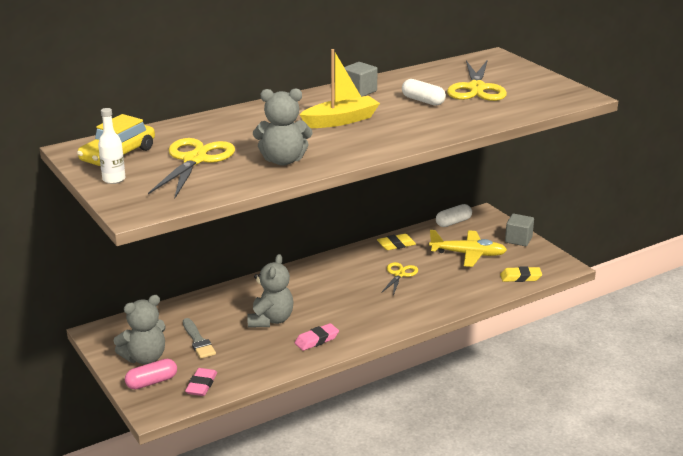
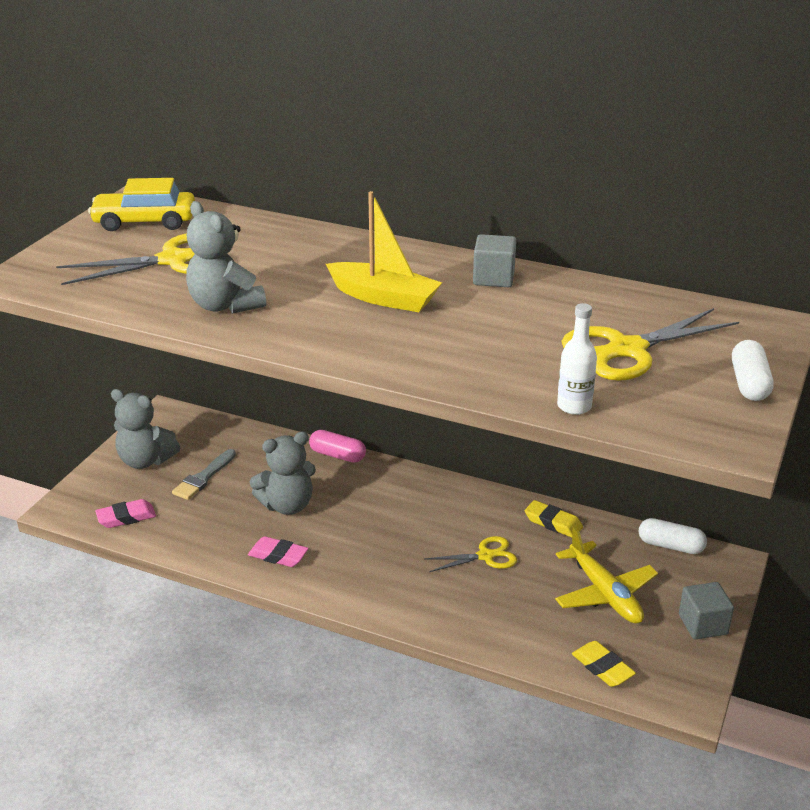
camera: 55 degrees right, 5 degrees up
white bottle [98,108,125,184] -> white bottle moved to [557,303,597,415]
pink capsule [125,359,177,390] -> pink capsule moved to [309,430,366,463]
white capsule [402,79,446,106] -> white capsule moved to [732,340,774,401]

